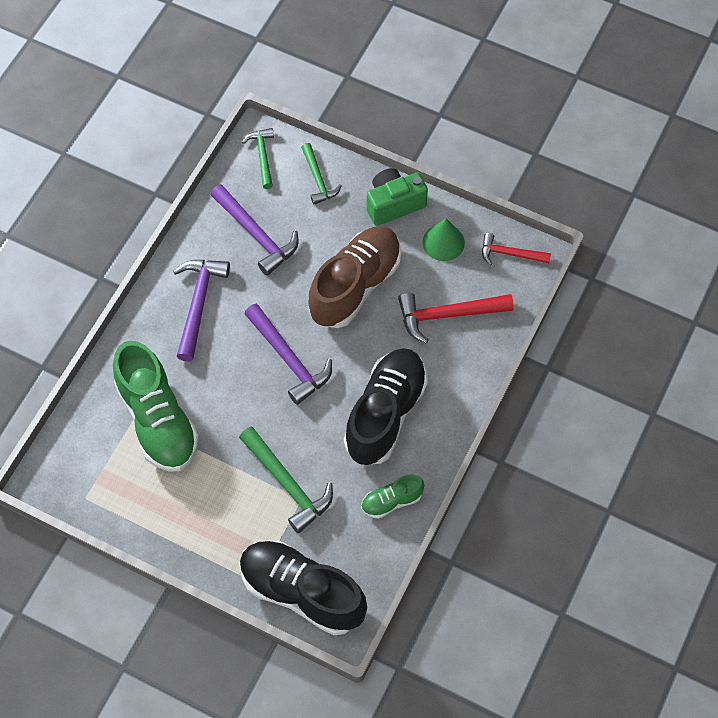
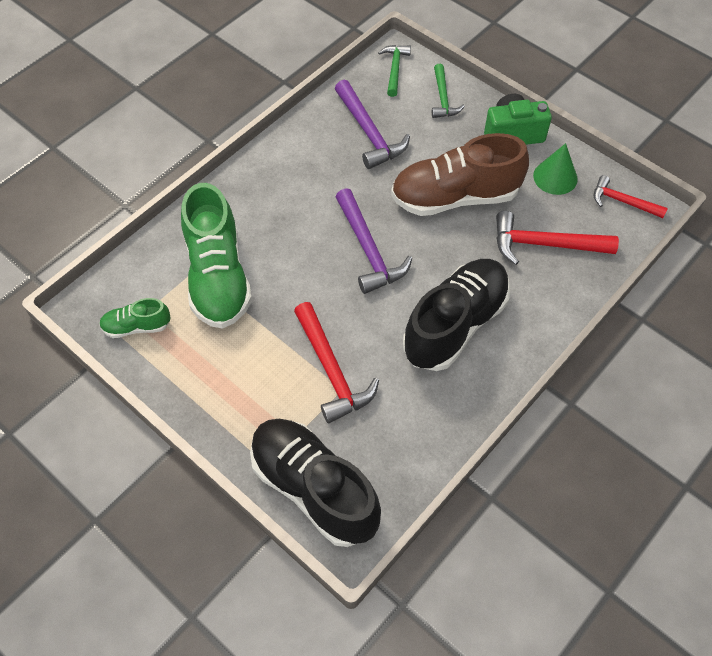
camera: 15 degrees right, 5 degrees down
purple hammer [173,260,230,362] -> none
green hammer [239,426,333,533] -> red hammer [294,302,379,423]
brown shoe [308,226,401,328] -> brown shoe turned 150 degrees counterclockwise [391,133,529,216]
green shoe [361,474,424,519] -> green shoe moved to [99,298,171,338]

